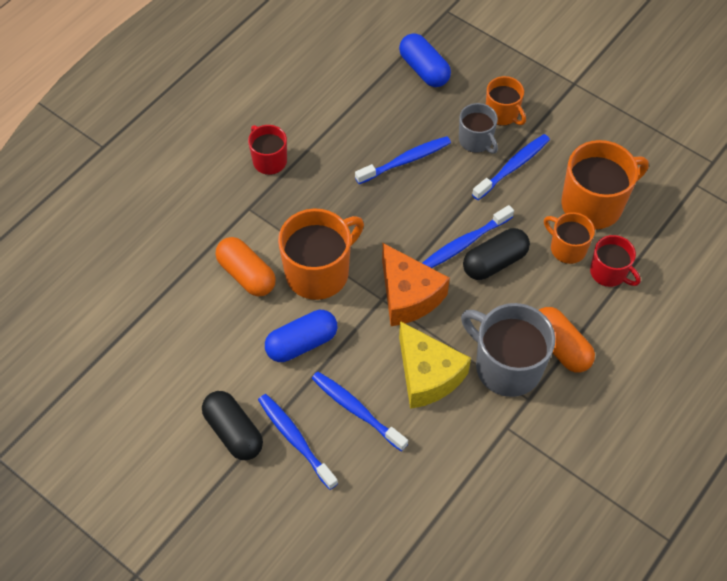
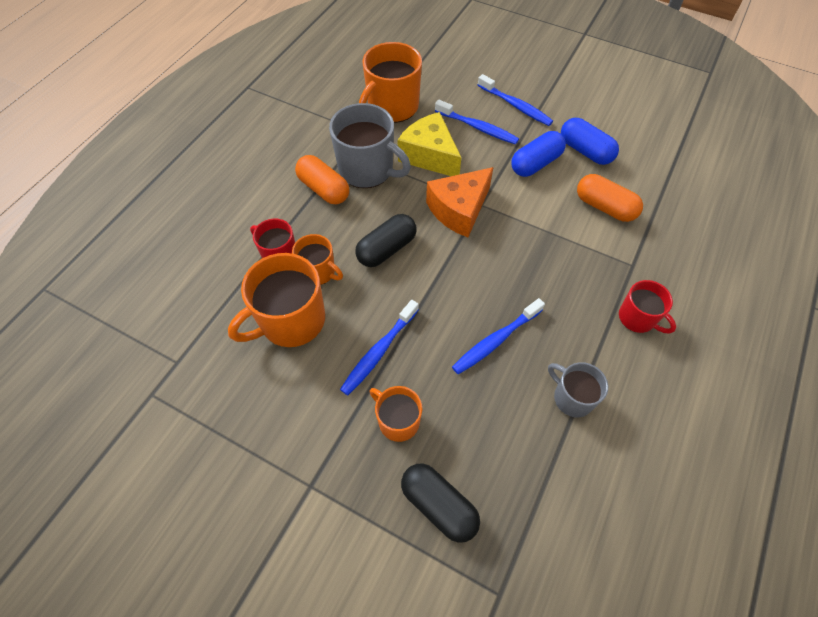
camera: 170 degrees right, 0 degrees up
black capsule [202,391,263,460] -> black capsule moved to [401,463,480,543]
orange mug [278,208,364,300] -> orange mug moved to [359,42,422,123]
orange cheese [382,243,450,326] -> orange cheese turned 90 degrees counterclockwise [426,167,493,237]
blue capsule [399,33,451,87] -> blue capsule moved to [561,118,619,165]
blue toothbrush [422,205,514,268] -> none
grey mug [459,103,498,154] -> grey mug moved to [548,362,608,417]

